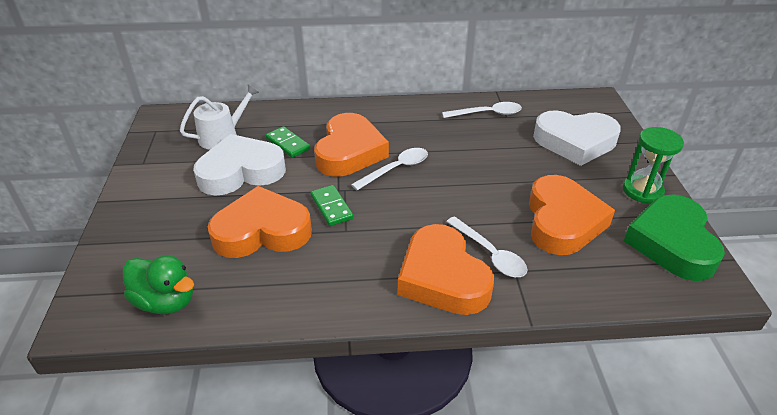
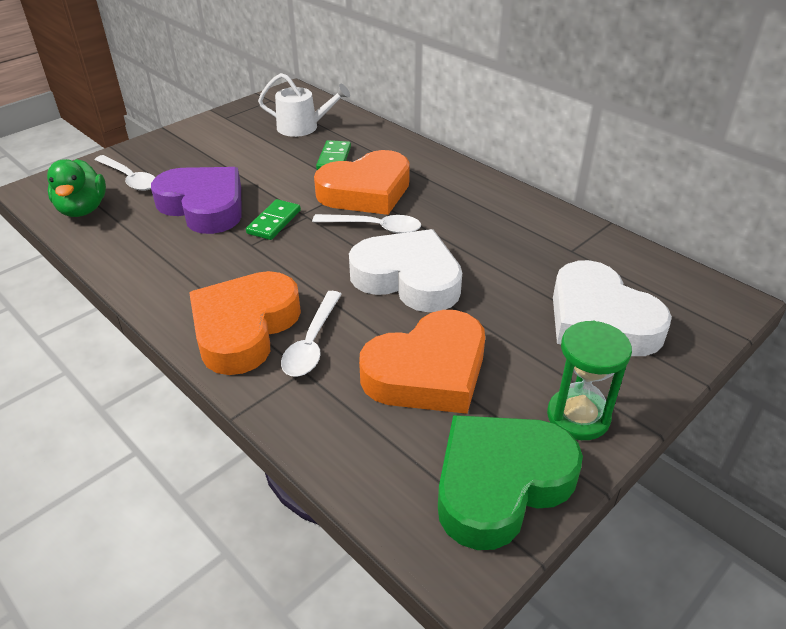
camera: 50 degrees right, 0 degrees up
white heart [193,134,286,196] -> white heart moved to [349,229,462,312]
orange heart [207,186,312,258] -> purple heart [151,167,242,234]
white spoon [442,102,522,118] -> white spoon moved to [95,155,155,191]

